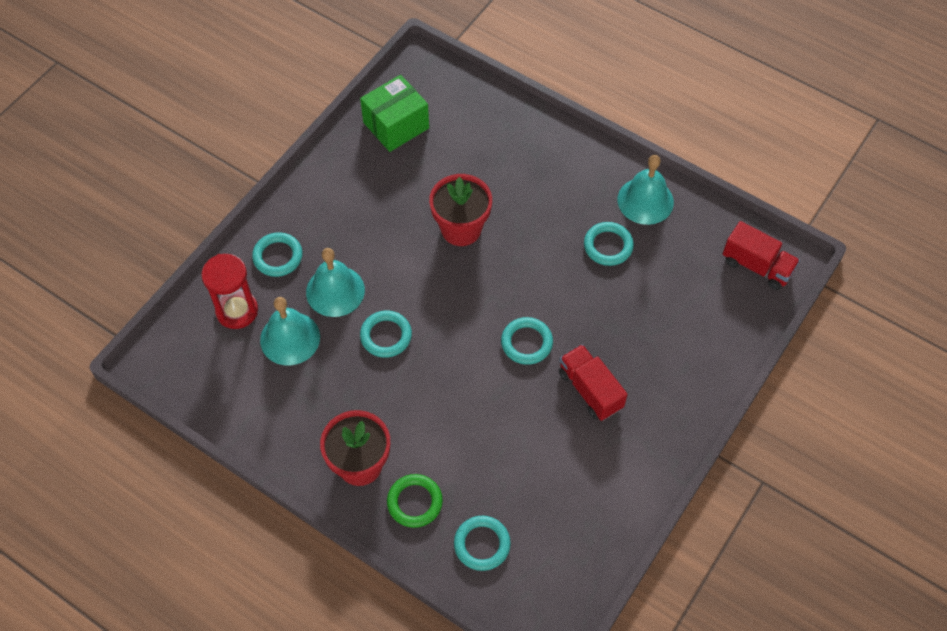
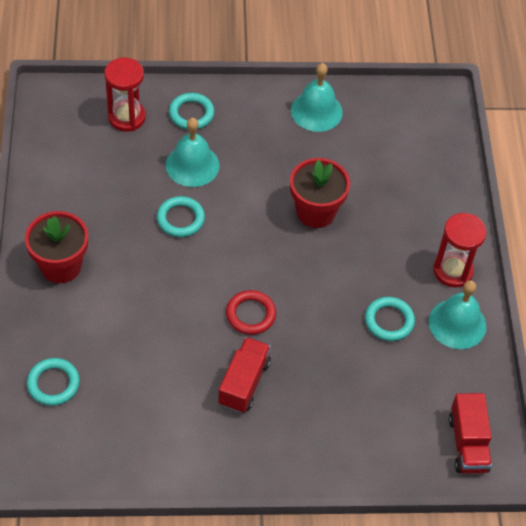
camera: 50 degrees right, 5 degrees down
turquoise bell [260,297,320,365] -> turquoise bell moved to [291,63,343,132]
green box [360,75,429,152] -> none
green ring [387,474,443,528] -> none
turquoise ring [501,317,553,365] -> red ring [226,290,276,335]
none -> red hourglass [433,213,487,288]

